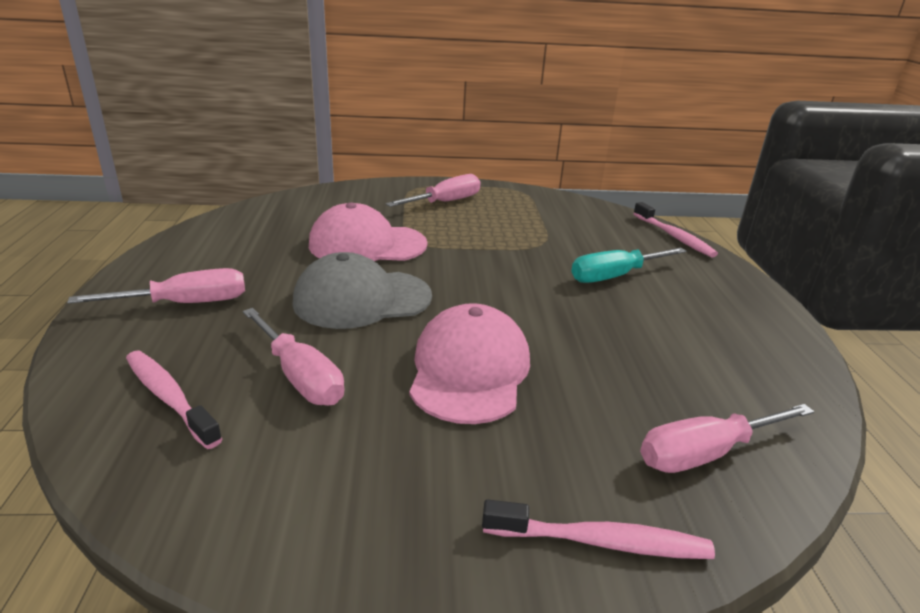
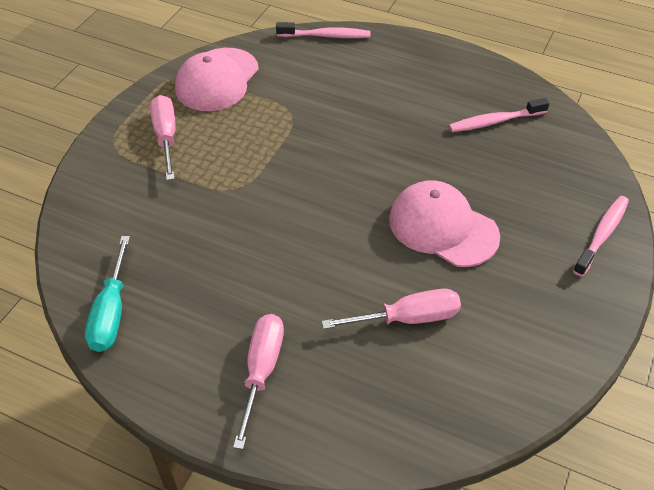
camera: 60 degrees left, 20 degrees up
pink toothbrush [126,351,222,449] -> pink toothbrush moved to [449,98,550,132]
grey cap [292,252,432,329] -> none
pink cap [309,202,427,261] -> pink cap moved to [175,48,259,111]
turquoise screwdriver [571,248,687,283] -> turquoise screwdriver moved to [85,236,130,352]
pink screwdriver [640,404,814,473] -> none

